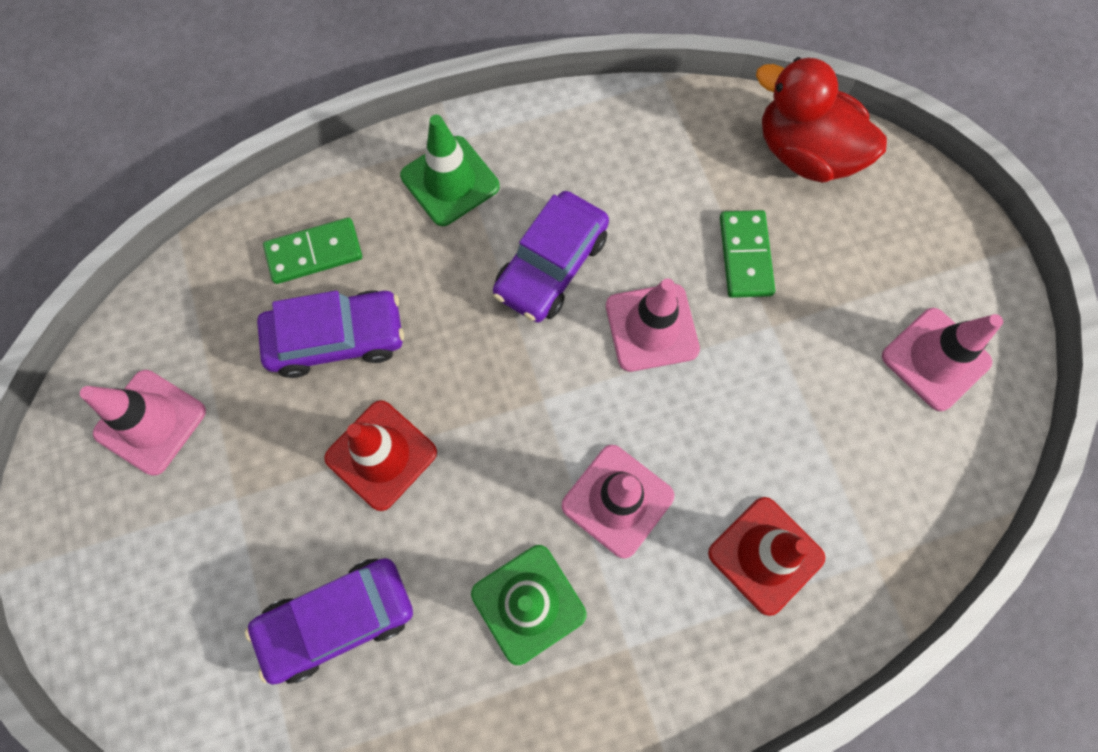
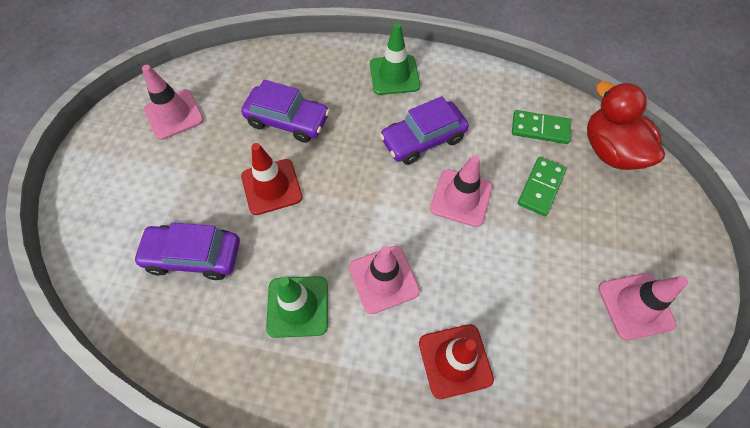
camera: 30 degrees right, 10 degrees down
green domino [263,218,362,284] -> green domino moved to [512,110,571,144]

